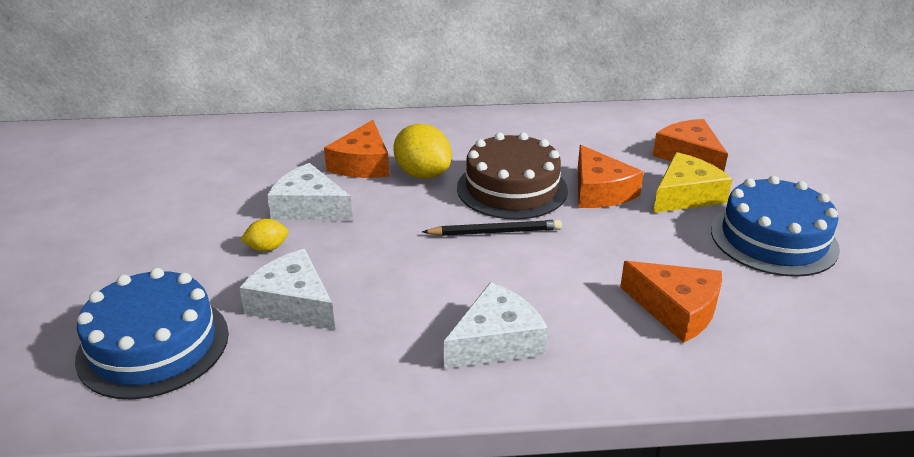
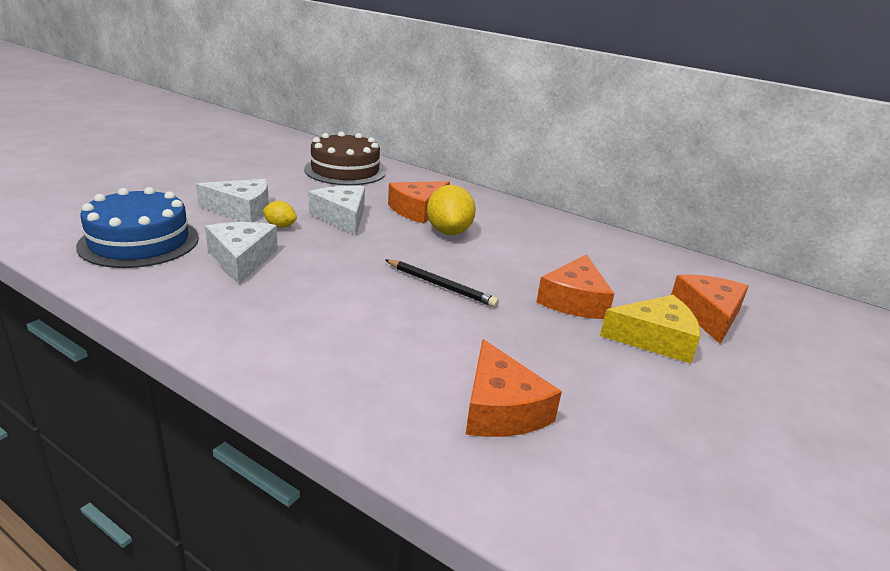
camera: 35 degrees right, 5 degrees down
white cheese [443,282,548,369] -> white cheese moved to [196,179,269,222]
brown cake [457,133,568,219] -> brown cake moved to [304,131,386,185]
blue cake [711,176,840,277] -> none

